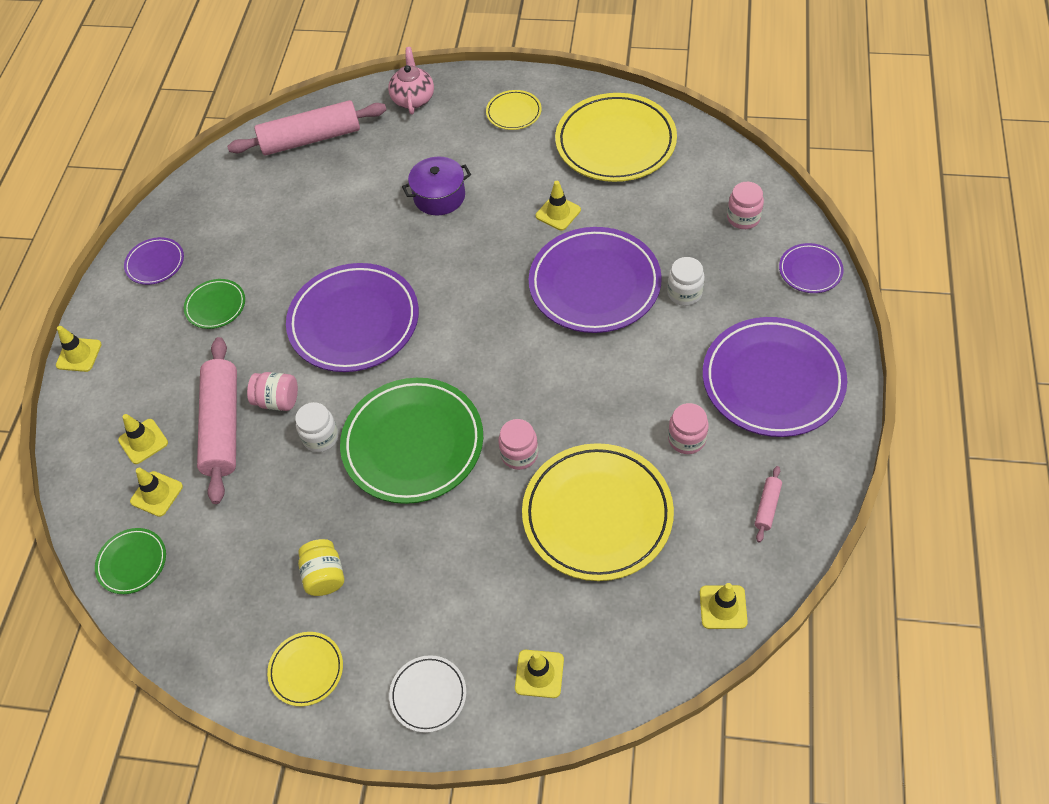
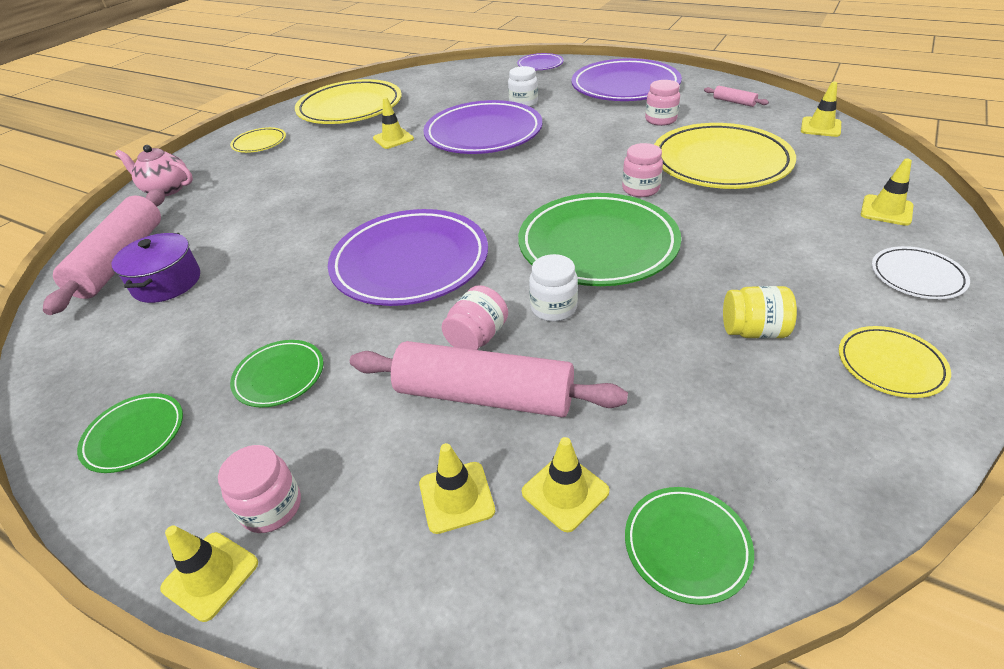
camera: 70 degrees left, 15 degrees down
purple plate [124,237,184,285] -> green plate [77,393,183,473]
purple pot [402,157,471,215] -> purple pot moved to [111,233,200,303]
pink jar [727,182,764,229] -> pink jar moved to [218,445,301,533]

